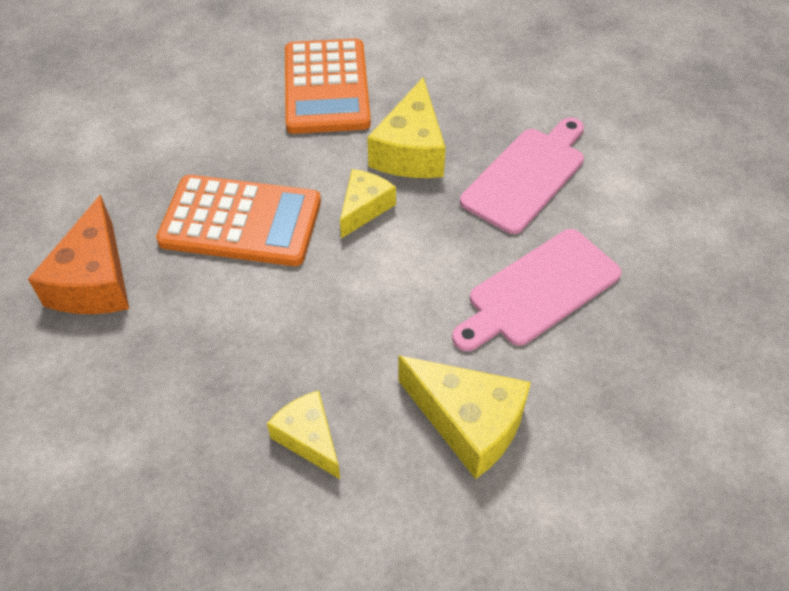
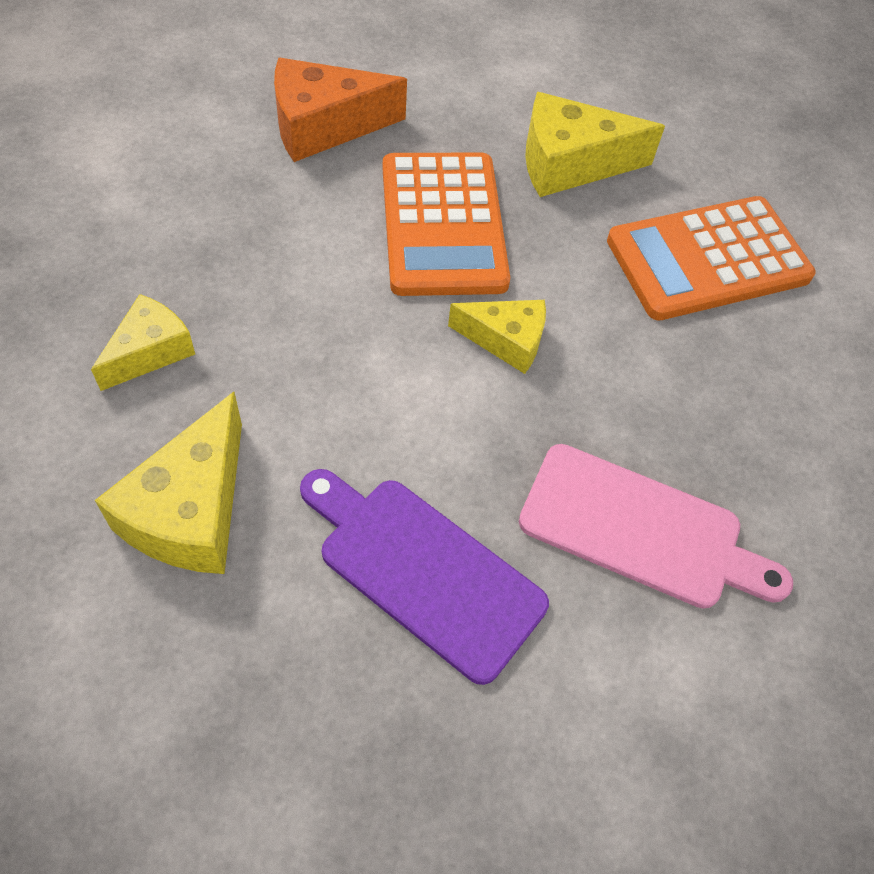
camera: 70 degrees right, 5 degrees up
yellow cheese [367,77,446,178] -> yellow cheese moved to [525,92,665,197]
pink cutting board [452,229,622,351] -> purple cutting board [300,469,549,685]

